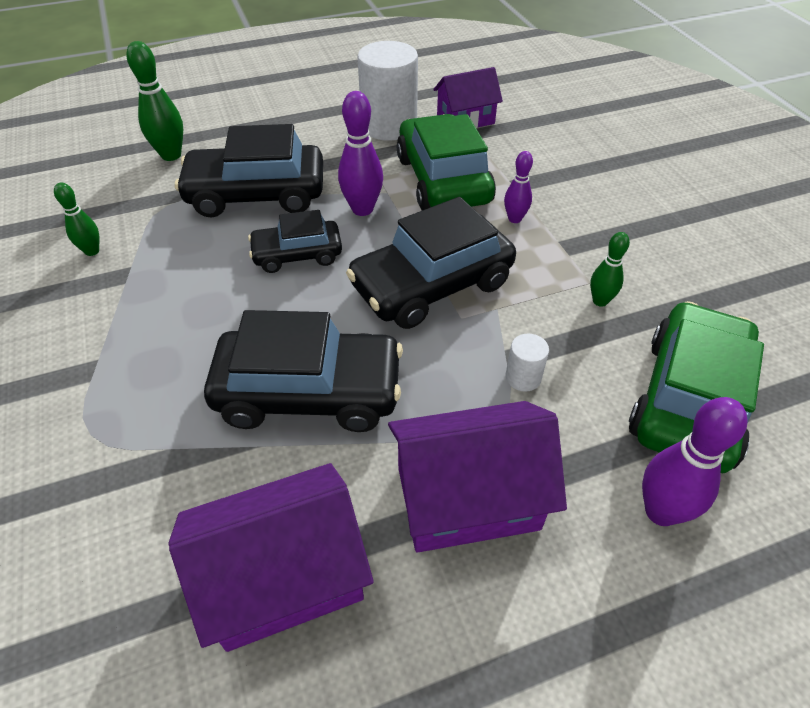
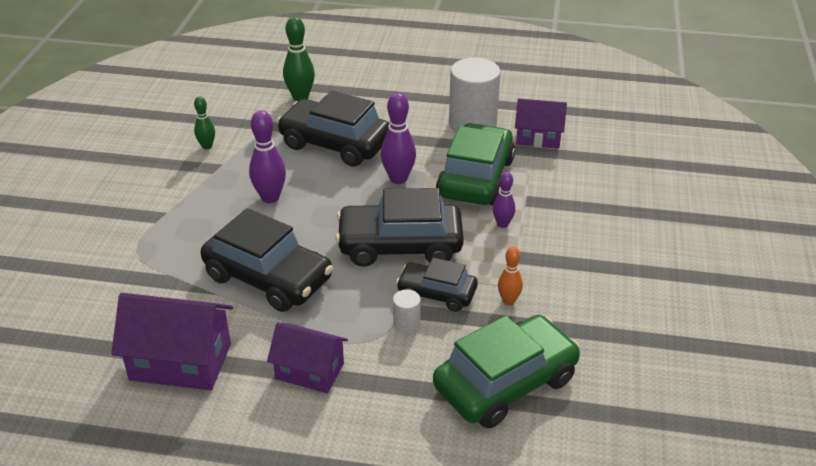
camera: 30 degrees right, 10 degrees down
black car [248,210,342,273] -> black car moved to [396,258,478,312]
purple house [388,401,567,553] -> purple house [267,322,348,393], size x0.66
green bowling pin [590,232,630,307] -> orange bowling pin [498,247,523,305]
purple bowling pin [642,397,748,526] -> purple bowling pin moved to [249,111,286,203]

